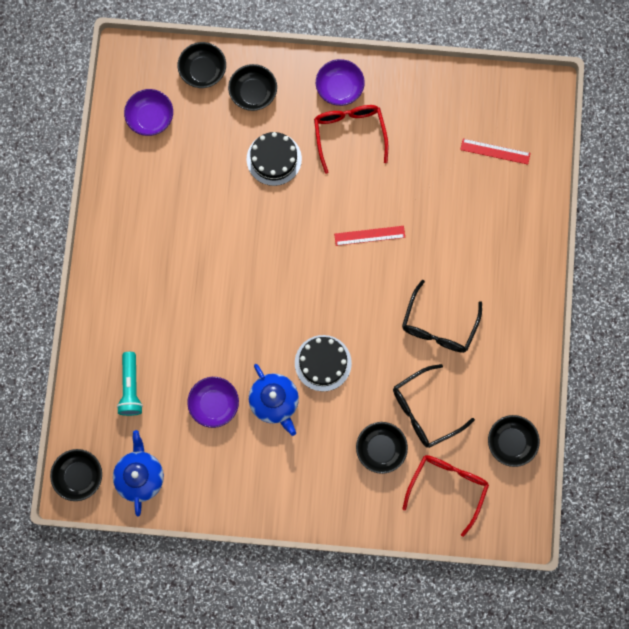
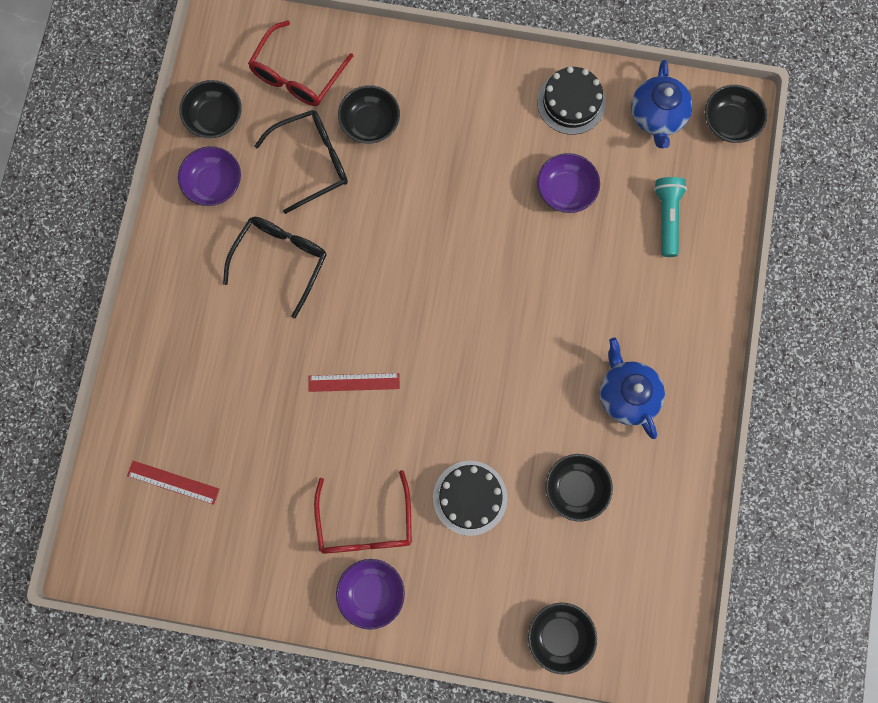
camera: 175 degrees left, 0 degrees up
purple bowl [124,89,173,136] -> purple bowl moved to [178,146,241,206]
black bowl [228,64,277,111] -> black bowl moved to [546,454,613,521]
blue teapot [249,364,299,436] -> blue teapot moved to [600,338,665,439]
black cake [295,335,352,391] -> black cake moved to [537,67,606,135]

